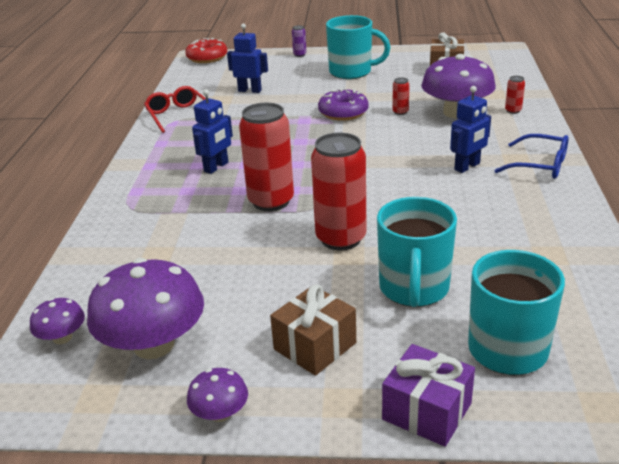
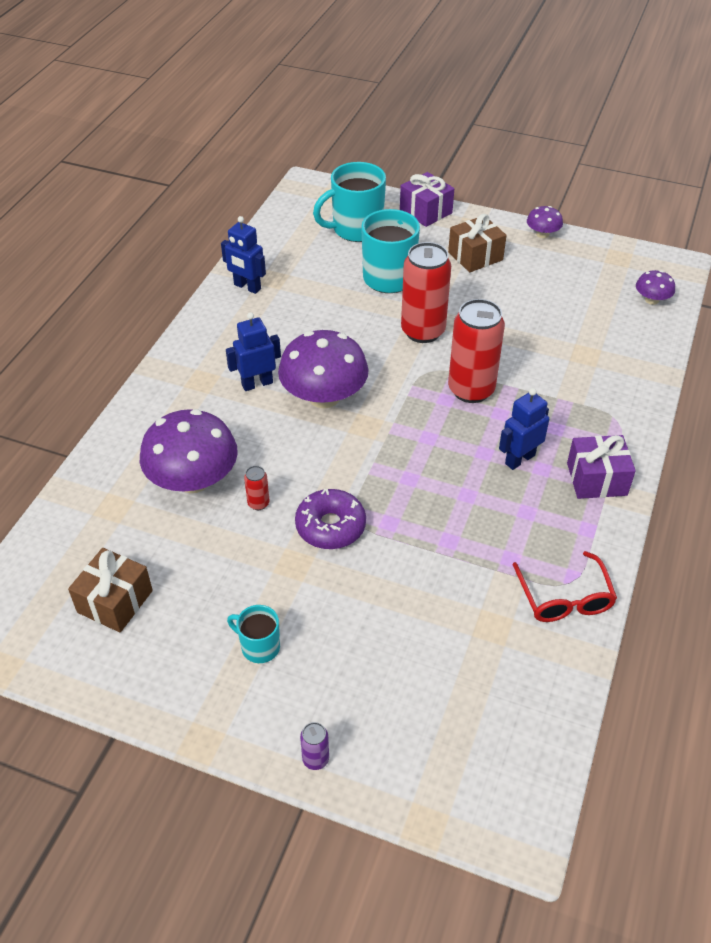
camera: 165 degrees left, 15 degrees up
purple mushroom [87,258,204,359] -> purple mushroom moved to [278,330,369,408]
red donut [185,38,227,63] -> none
blue robot [227,23,268,93] -> blue robot moved to [221,216,266,294]
turquoise mug [326,15,391,79] -> turquoise mug [227,605,280,663], size x0.53
blue glasses [494,134,569,179] -> none
red can [505,76,525,114] -> none
none -> purple gift [567,435,636,499]

